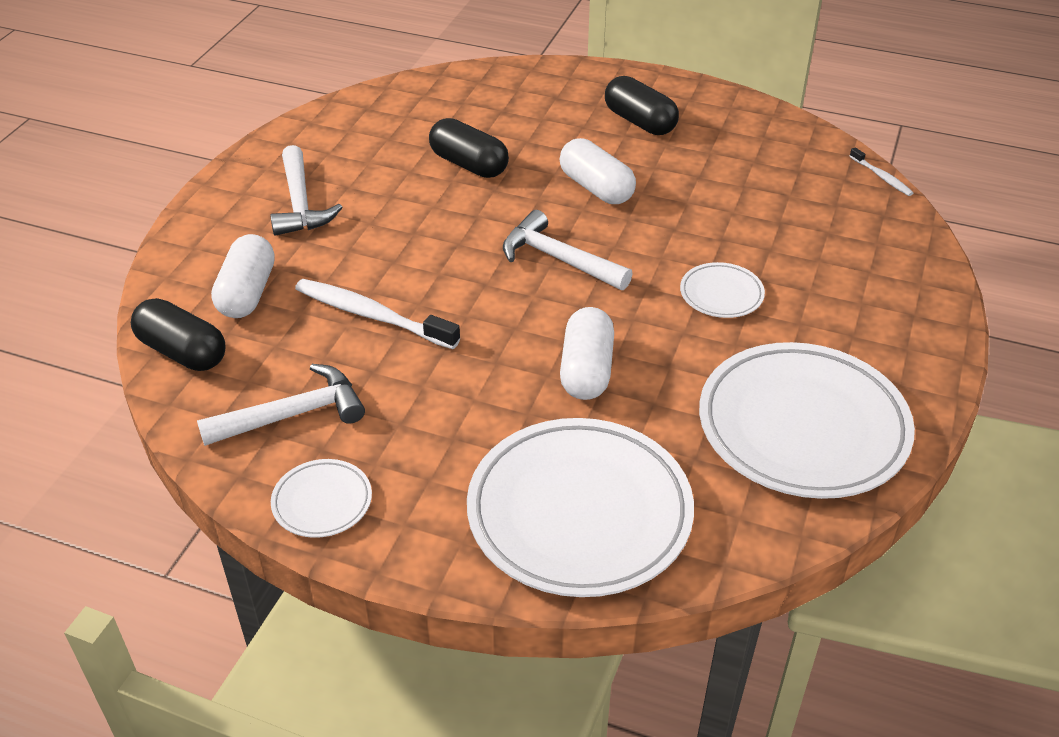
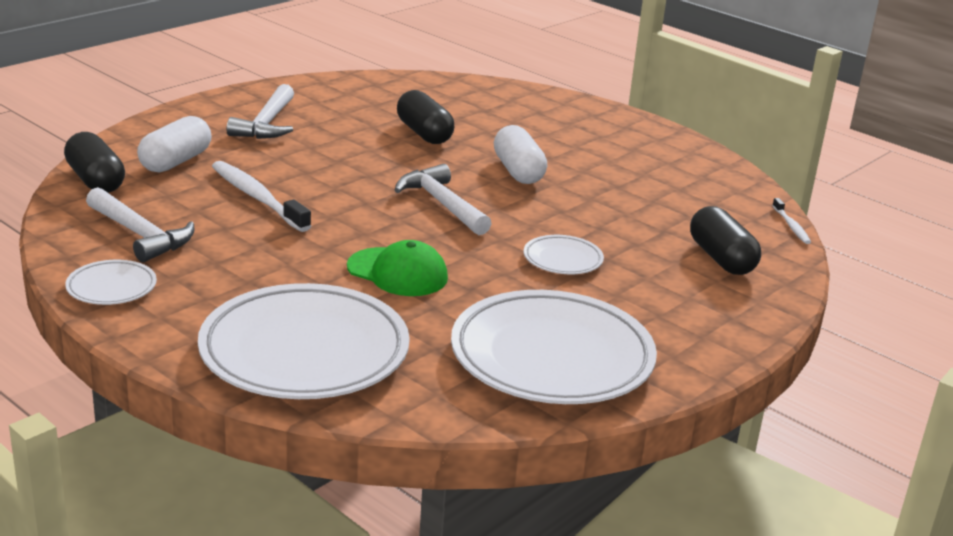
camera: 20 degrees right, 15 degrees down
white hammer [197,364,365,446] -> white hammer turned 45 degrees clockwise [86,187,194,262]
white capsule [560,307,614,400] -> green cap [347,240,448,296]
black capsule [605,76,679,135] -> black capsule moved to [690,206,761,275]

